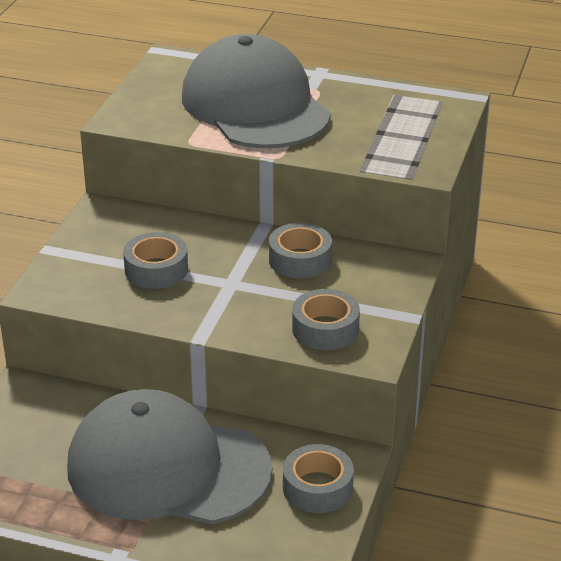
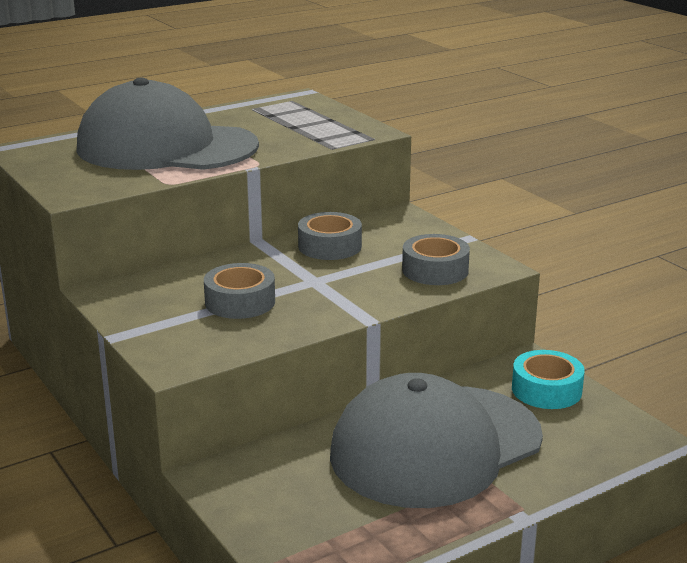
camera: 50 degrees left, 10 degrees down
grey tape [283,444,354,513] -> turquoise tape [512,350,585,409]

